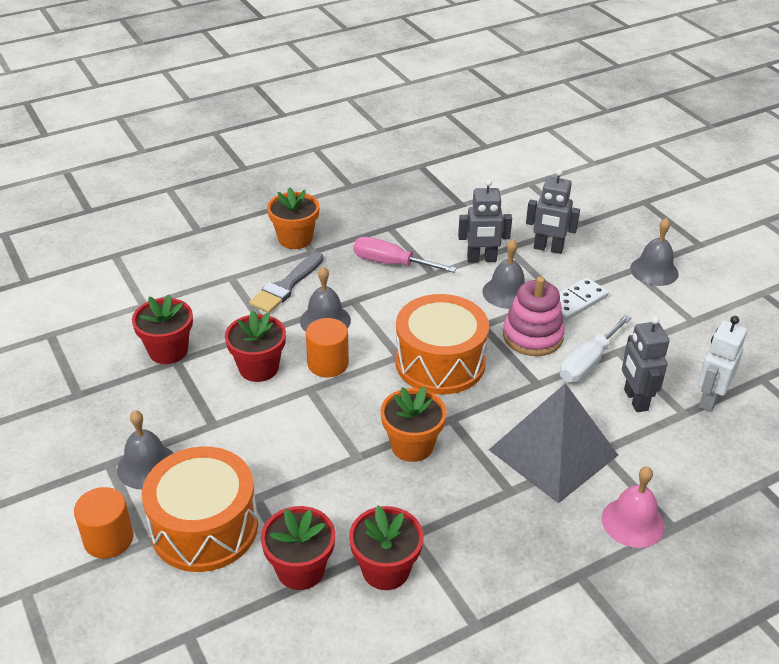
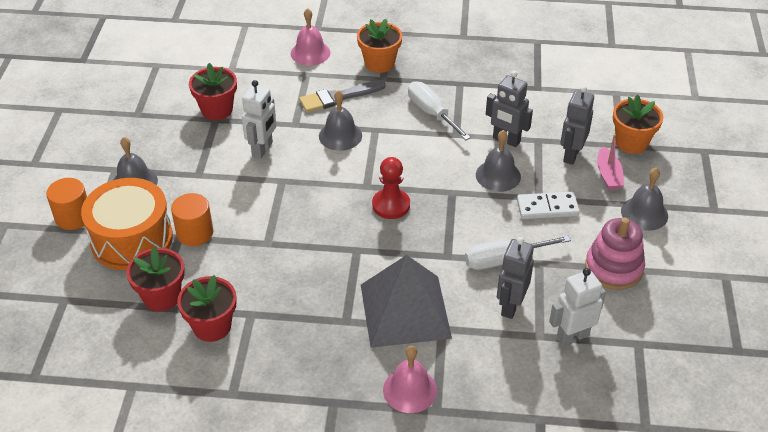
camera: 35 degrees right, 5 degrees up
red flower pot [225,310,286,382] -> white robot [242,80,276,159]
orange cylinder [306,318,349,377] -> orange cylinder moved to [171,193,213,246]
pink screwdriver [354,237,457,273] -> white screwdriver [408,81,471,140]
orange flower pot [381,386,447,462] -> orange flower pot moved to [613,94,663,154]
orange drum [395,294,489,395] -> red pawn [372,157,410,219]
pink stacking toy [503,276,565,356] -> pink stacking toy moved to [585,218,645,290]
grey robot [526,169,580,254] -> grey robot turned 60 degrees clockwise [560,86,594,165]
none -> pink bell [291,8,330,66]
none -> pink boat [597,134,624,190]

